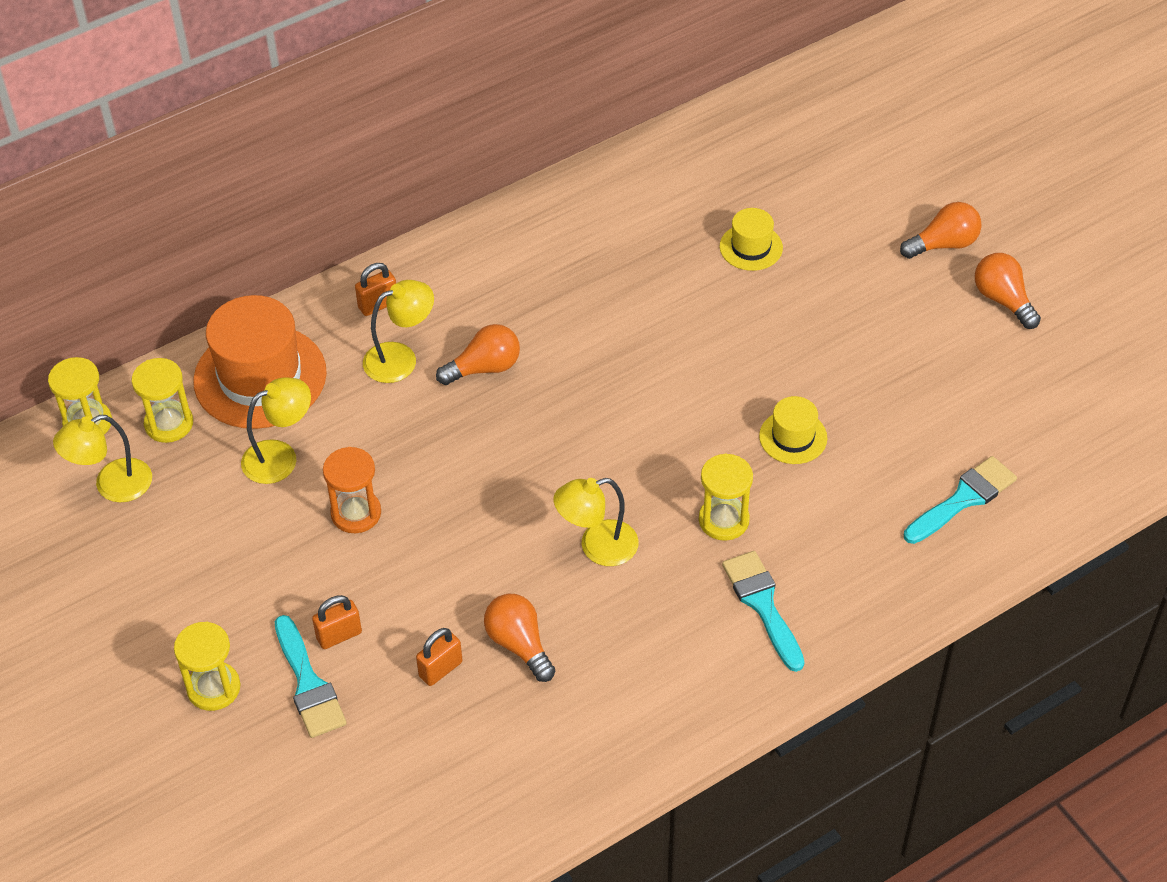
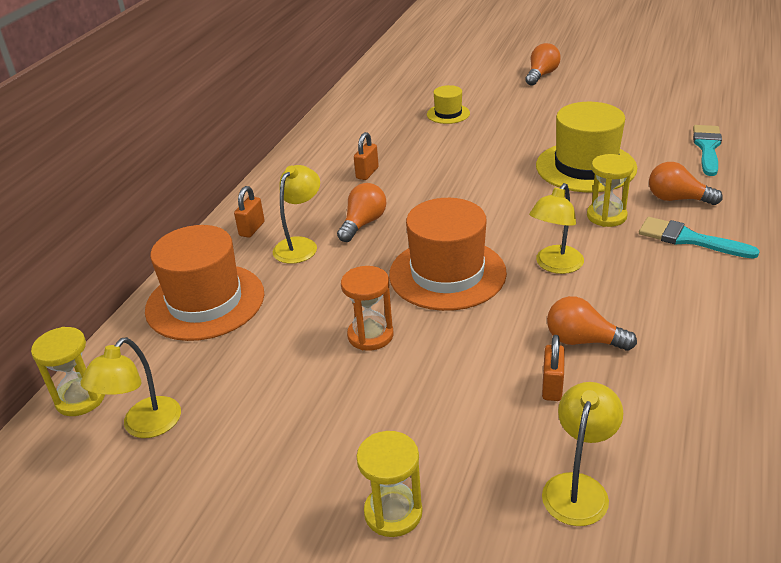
camera: 35 degrees left, 15 degrees down
yellow hourglass [132,358,193,443] -> none
yellow lamp [241,377,311,484] -> yellow lamp moved to [542,382,623,526]
turquoise brush [275,615,347,738] -> none
orange padlock [312,595,362,649] -> orange padlock moved to [354,132,379,180]
yellow hat [759,396,827,464] -> yellow hat [536,102,637,192], size x2.00
orange light bulb [975,253,1041,329] -> orange light bulb moved to [649,162,723,205]
none -> orange hat [389,198,507,311]

